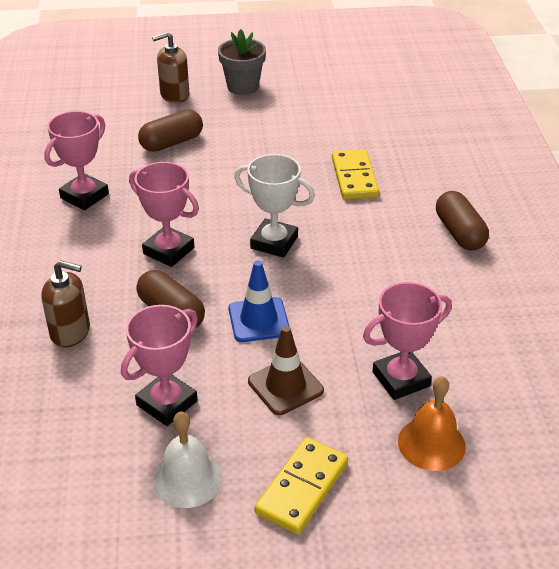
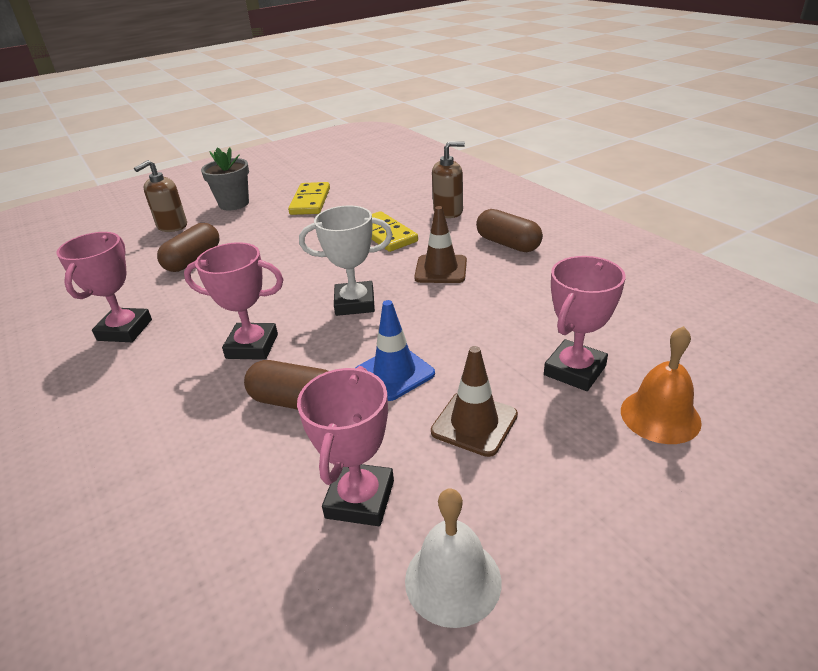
camera: 25 degrees left, 5 degrees down
brown soap dispenser [41,260,90,347] -> brown soap dispenser moved to [432,141,465,218]
yellow domino [254,437,348,534] -> yellow domino moved to [288,182,330,215]
none -> brown traffic cone [414,206,467,283]

